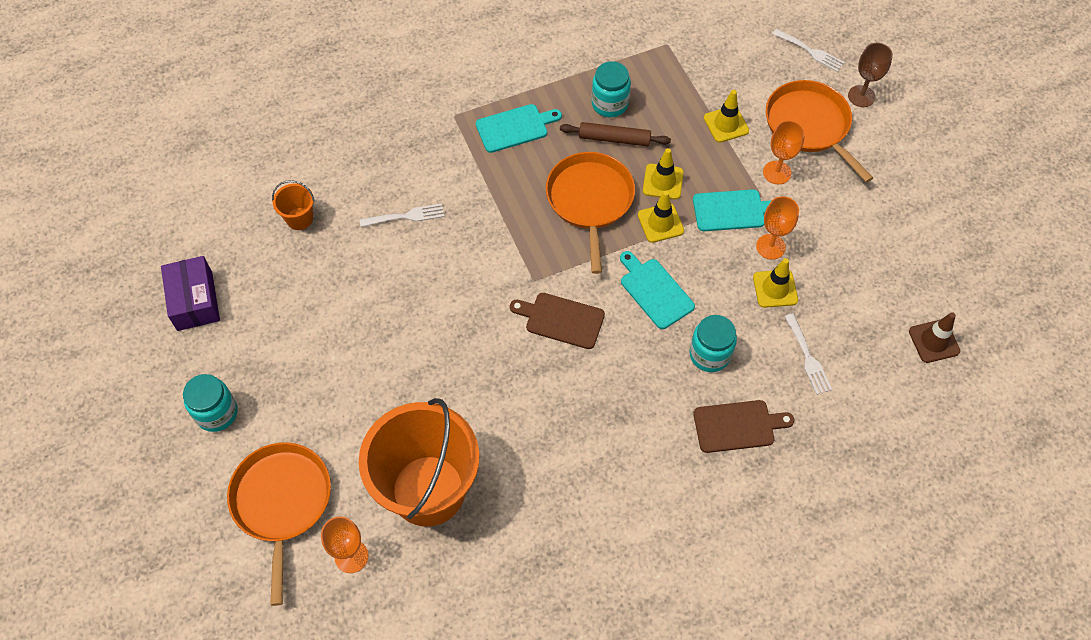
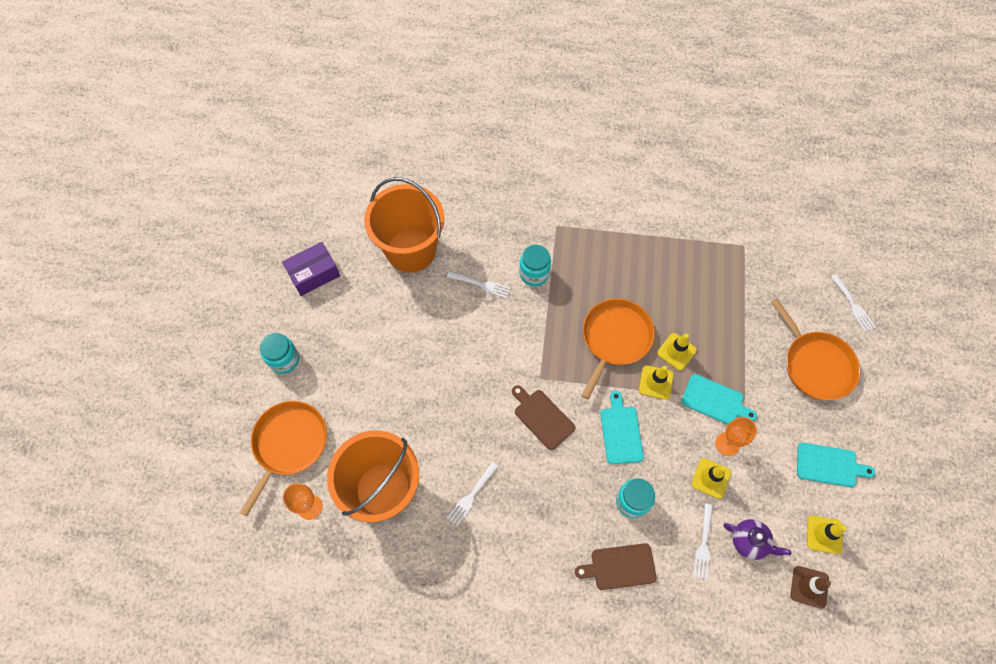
camera: 30 degrees right, 5 degrees up
purple box [161,256,220,331] -> purple box turned 45 degrees clockwise [282,242,340,296]
orange bucket [272,180,314,230] -> orange bucket [364,177,445,272], size x2.47
turquoise cutting board [476,104,562,153] -> turquoise cutting board moved to [797,443,875,487]
brown rolling pin [560,122,671,146] -> none
turquoise jar [592,61,631,117] -> turquoise jar moved to [519,245,551,286]
brown cutting board [693,400,794,453] -> brown cutting board turned 150 degrees clockwise [575,543,657,590]
yellow traffic cone [704,90,749,143] -> yellow traffic cone moved to [807,516,846,554]
orange goblet [763,120,805,184] -> none
orange pan [766,80,873,182] -> orange pan turned 150 degrees clockwise [771,298,860,400]
brown goblet [848,43,893,107] -> none
none -> white fork [447,462,498,526]
none -> purple teapot [724,519,792,560]

